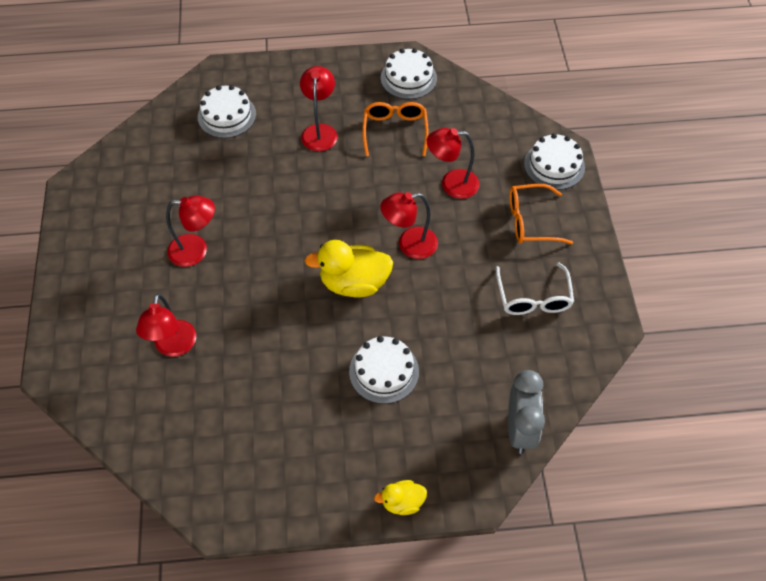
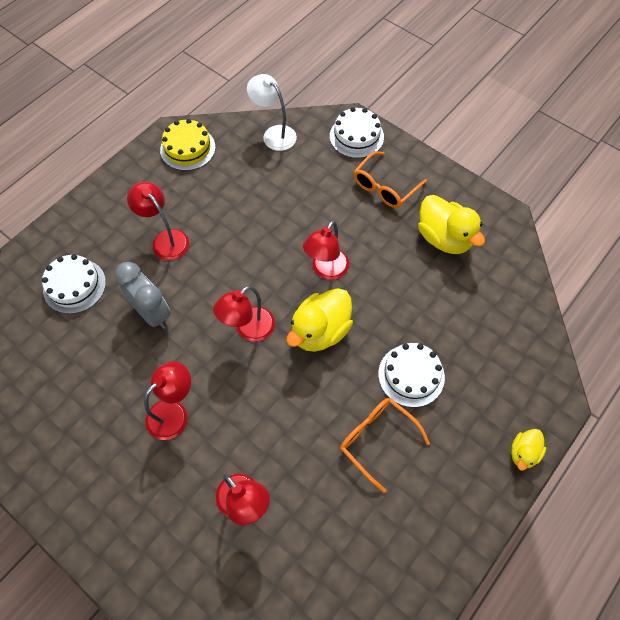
camera: 45 degrees left, 5 degrees up
orange glasses [362,102,429,156] -> orange glasses moved to [340,398,430,493]
white cake [381,48,437,99] -> yellow cake [160,119,216,171]
red lamp [427,128,479,199] -> red lamp moved to [213,286,275,341]
white glasses [496,263,574,315] -> yellow duck [418,195,485,254]
grey clock [508,370,545,454] -> grey clock moved to [115,262,171,329]
none -> white lamp [247,74,297,151]

